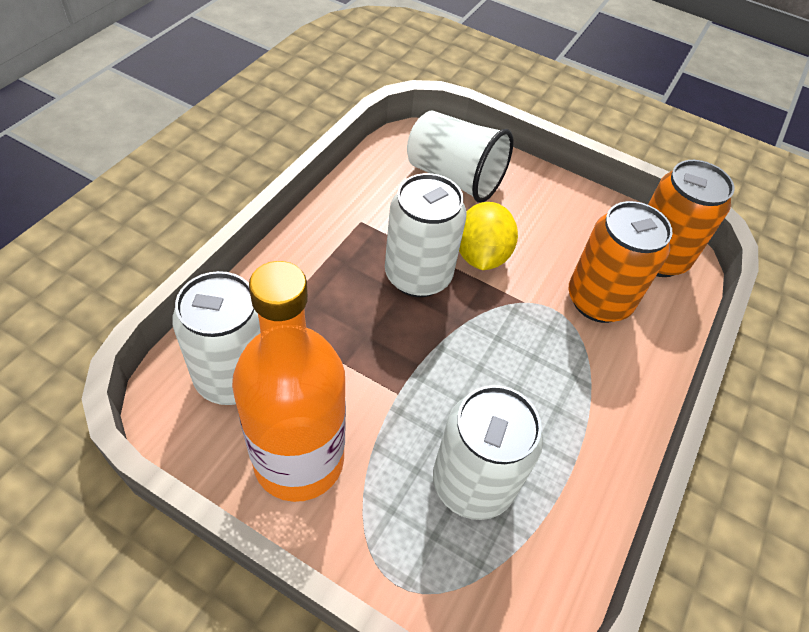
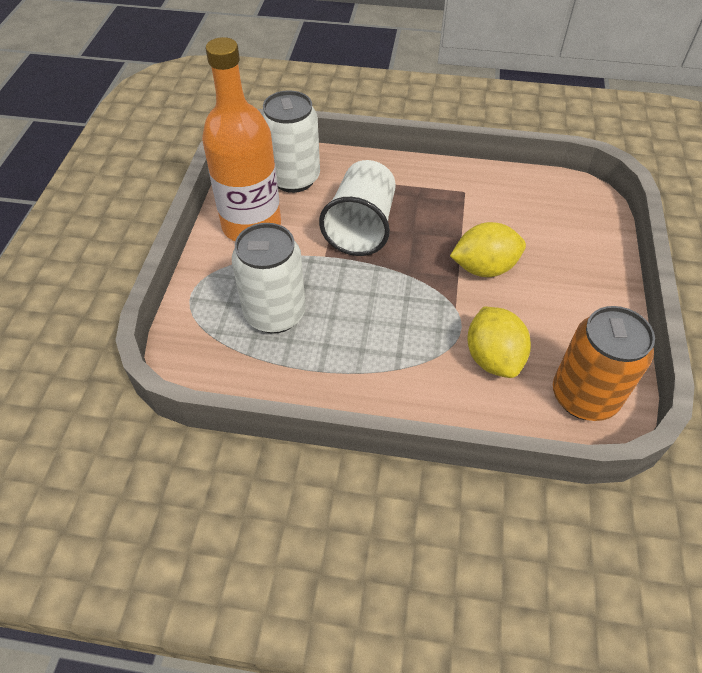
camera: 75 degrees right, 0 degrees up
white can [385,173,467,297] -> none
white cup [407,110,513,203] -> white cup moved to [319,160,396,256]
orange can [569,201,673,323] -> yellow lemon [467,307,531,378]

